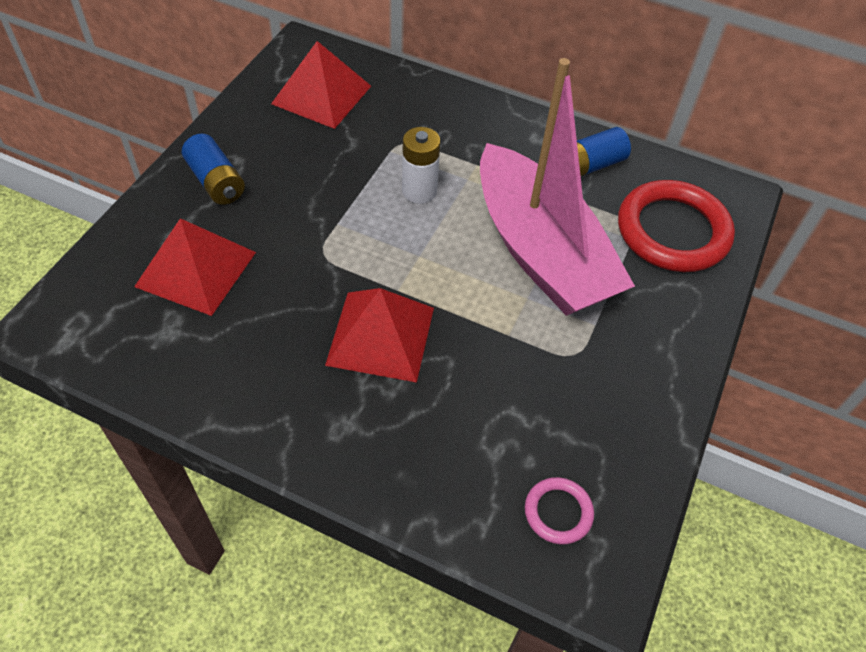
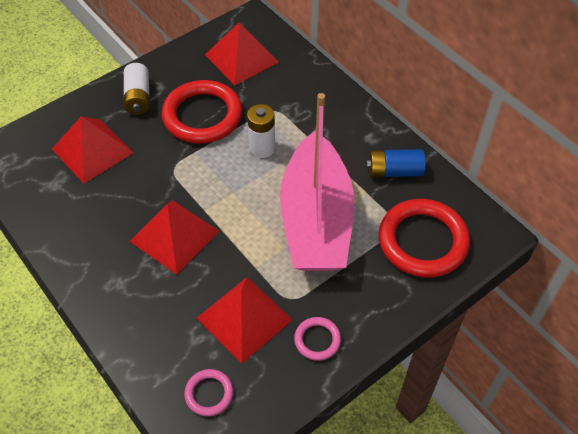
camera: 30 degrees right, 0 degrees up
blue battery [182,134,245,205] -> white battery [124,63,150,115]
none -> red ring [162,80,242,144]
none -> red pyramid [197,277,293,364]
none -> pink ring [294,317,341,361]

